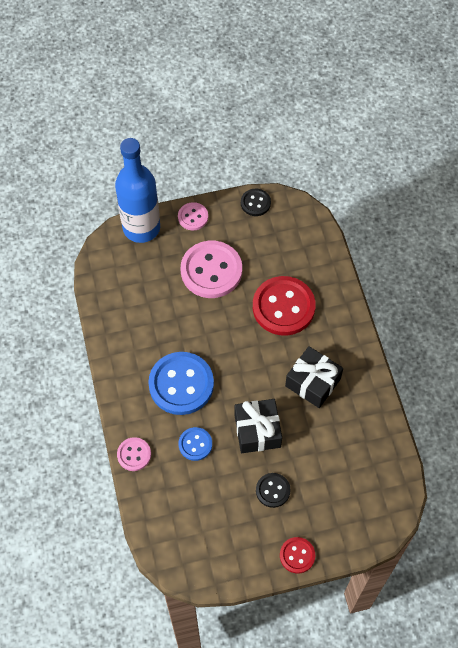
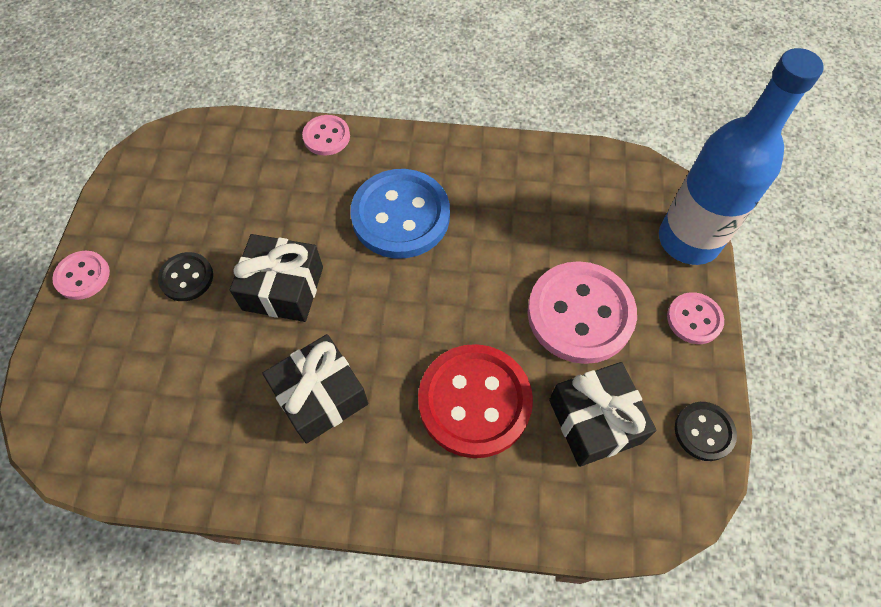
camera: 110 degrees right, 0 degrees up
blue button [179,427,212,461] -> none
red button [280,537,315,573] -> pink button [52,251,110,300]
none -> black gift [549,362,656,467]

